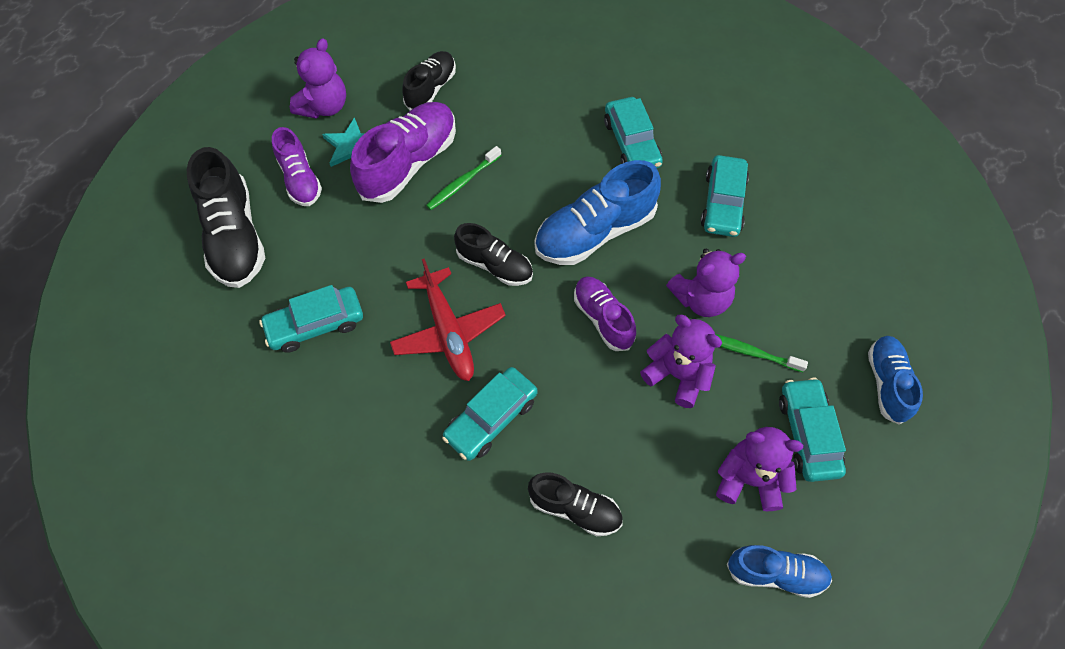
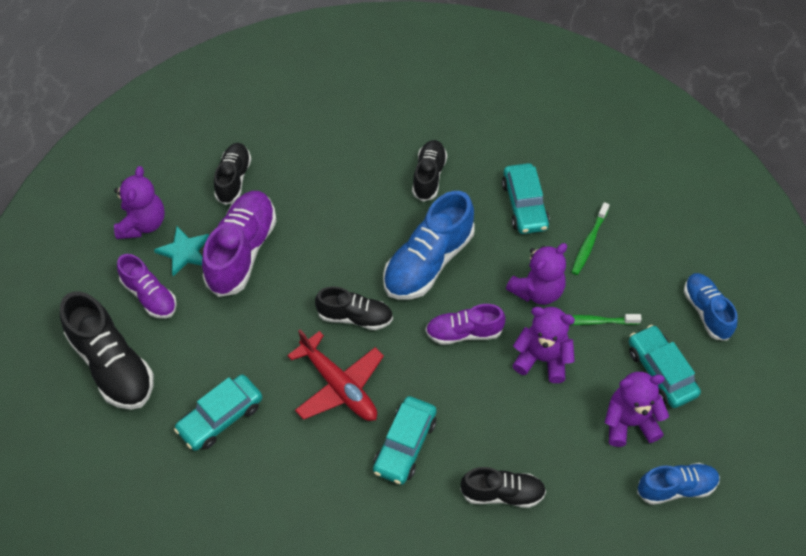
camera: 20 degrees left, 5 degrees down
green toothbrush [426,146,501,210] -> green toothbrush moved to [572,202,610,275]
purple shoe [574,276,636,351] -> purple shoe turned 45 degrees counterclockwise [426,304,506,345]
turquoise car [604,97,663,168] -> black shoe [412,140,447,202]

